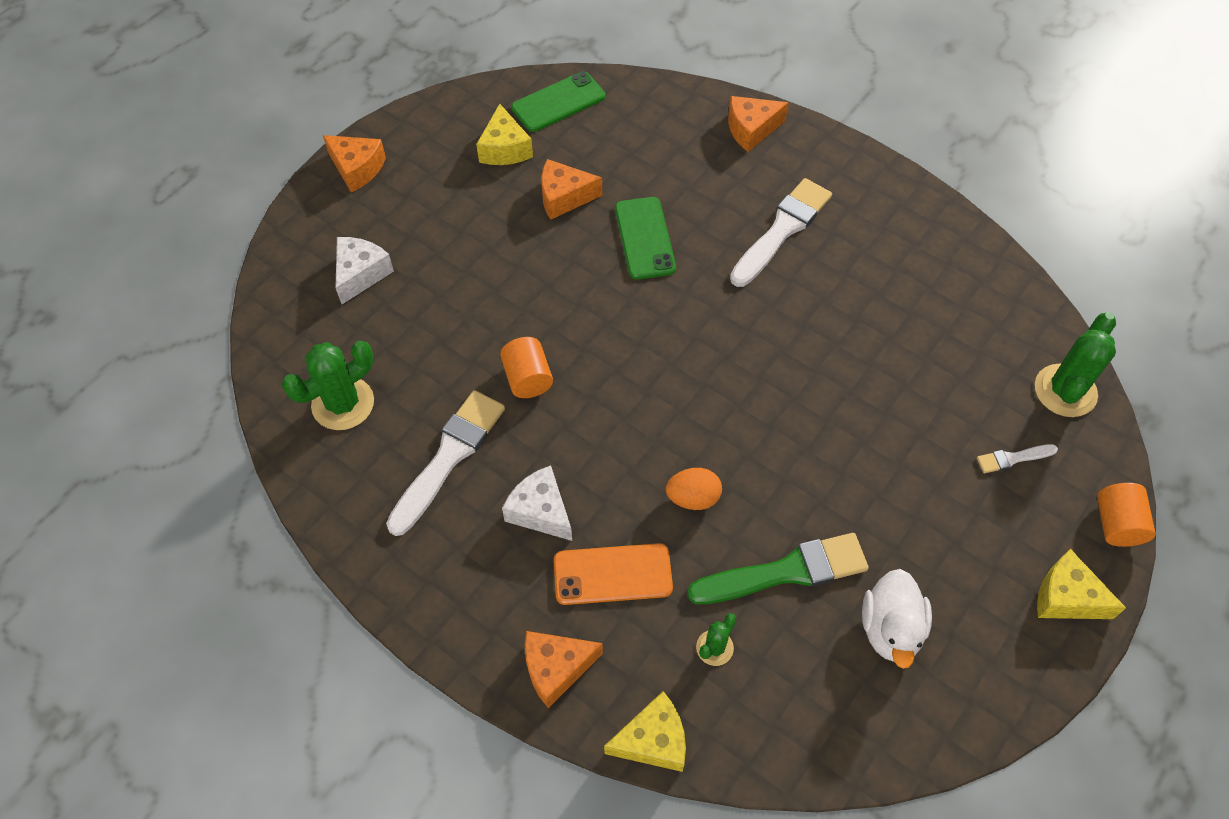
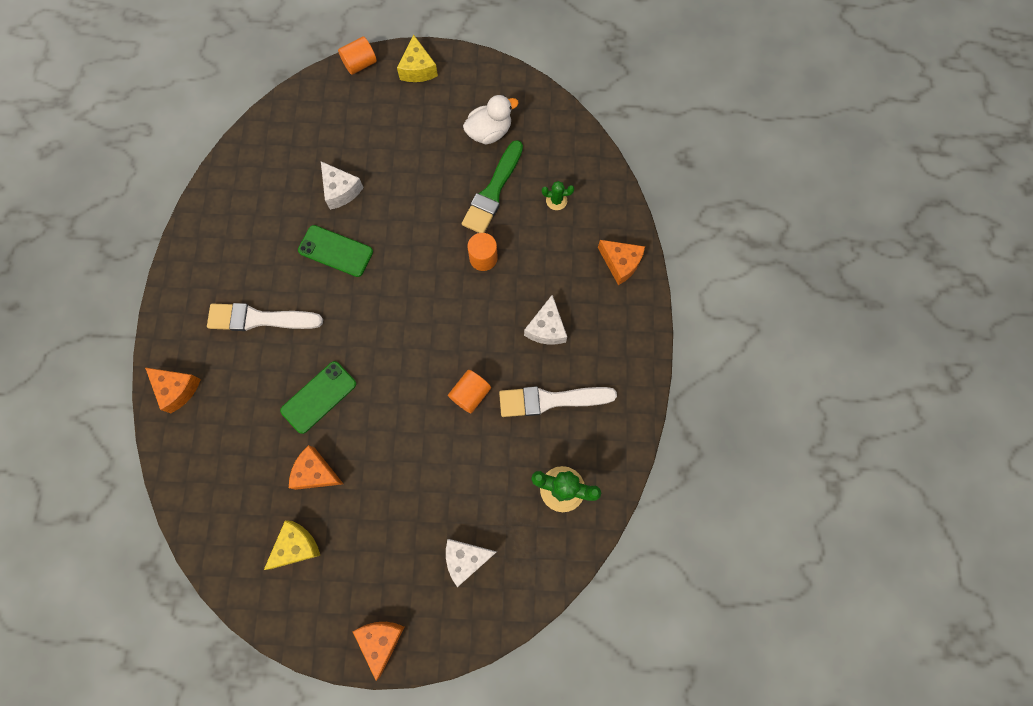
camera: 125 degrees left, 15 degrees up
green phone [511,71,605,132] -> green phone moved to [298,225,373,277]
orange cheese [541,159,602,220] -> orange cheese turned 150 degrees clockwise [289,445,343,490]
orange phone [554,543,673,605] -> none
yellow cheese [604,691,686,772] -> none
orange egg [666,468,722,510] -> orange cylinder [467,233,498,271]
green brush [687,533,869,604] -> green brush turned 105 degrees counterclockwise [462,140,523,233]
white brush [977,444,1058,473] -> none
green cactus [1035,312,1116,417] -> none
none -> white cheese [321,161,364,210]

